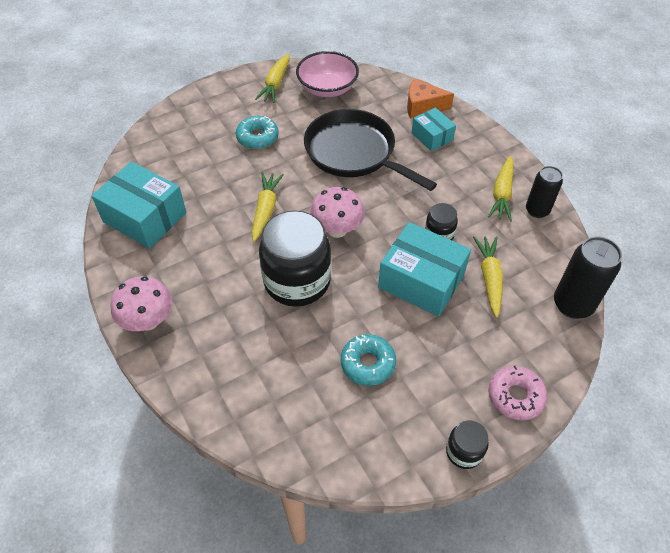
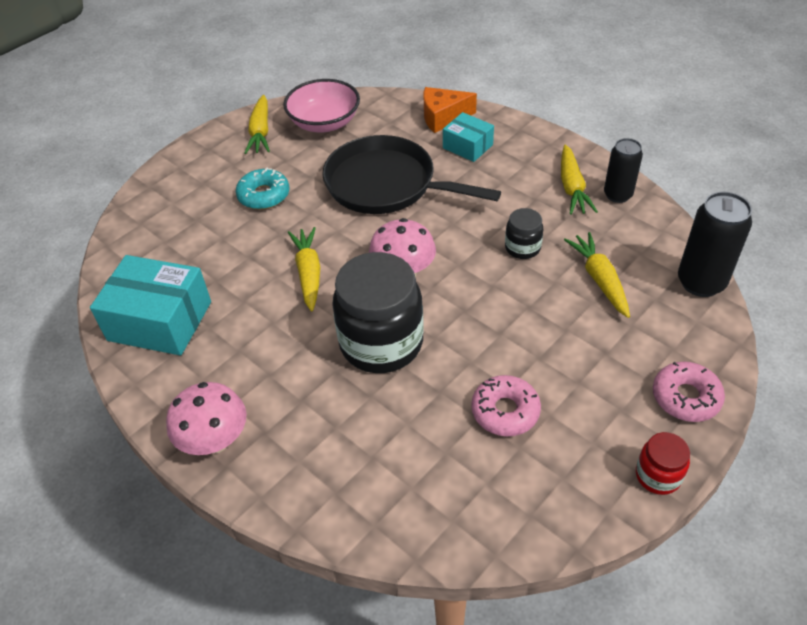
camera: 15 degrees left, 5 degrees down
turquoise donut [341,334,396,386] -> pink donut [471,375,541,436]
turquoise box [378,222,471,317] -> none
black jar [446,420,489,469] -> red jar [636,432,690,495]

